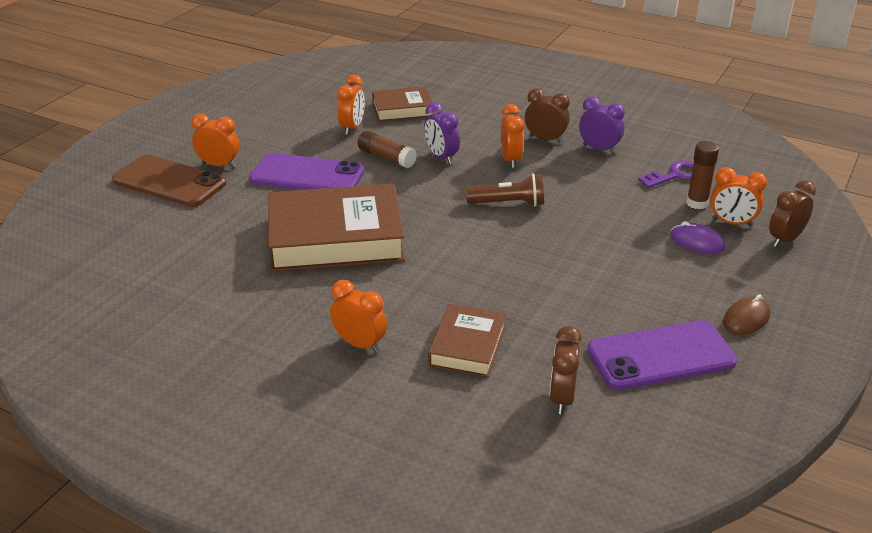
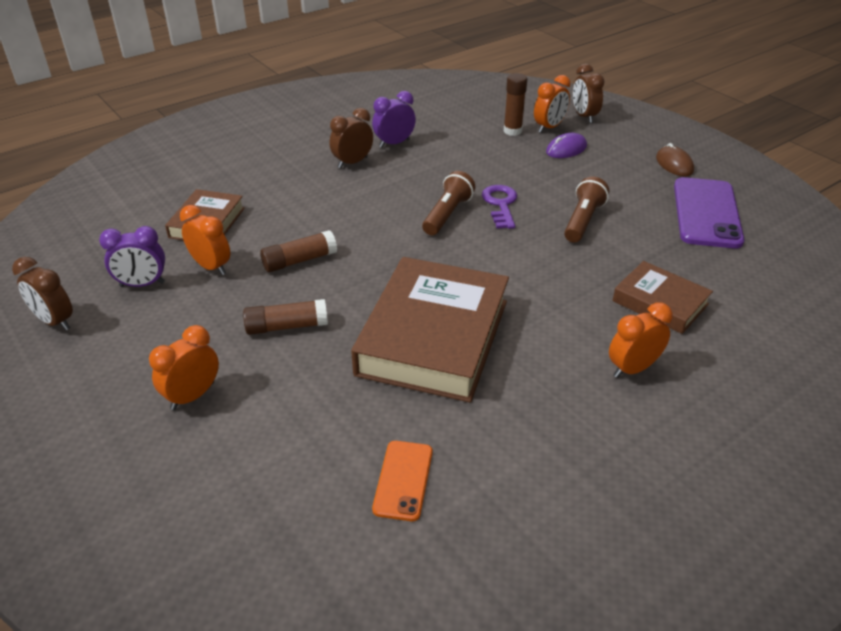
camera: 65 degrees left, 5 degrees up
brown phone [112,155,226,207] -> none
purple phone [249,153,364,190] -> brown glue stick [243,299,328,335]
purple clock [424,102,460,164] -> purple clock moved to [99,226,165,287]
orange clock [501,104,524,168] -> none
brown clock [549,326,582,414] -> brown clock moved to [12,257,73,330]
purple key [638,161,694,188] -> purple key moved to [482,185,517,229]
none -> orange phone [372,441,433,521]
none -> brown flashlight [564,176,609,242]

